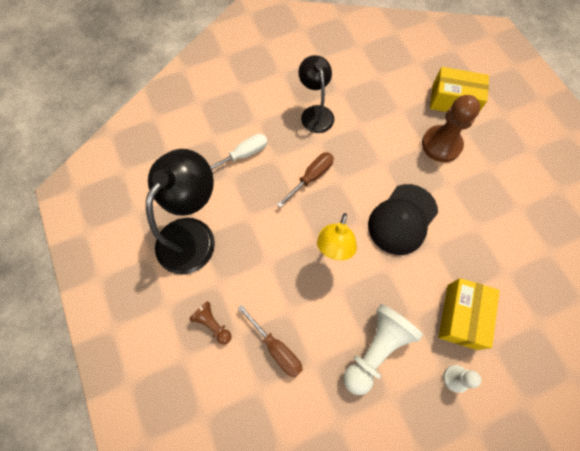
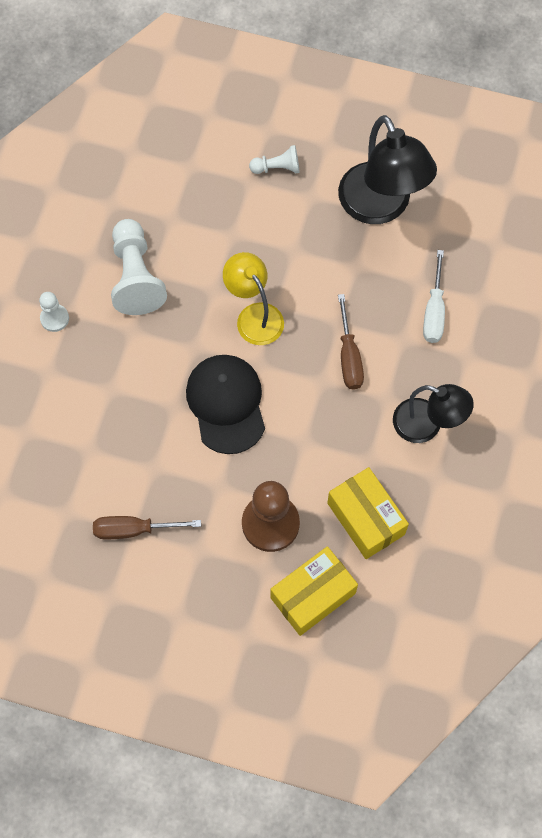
camera: 130 degrees right, 0 degrees up
brown pawn [189,301,231,345] -> white pawn [249,145,300,174]
brown screwdriver [238,305,303,377] -> brown screwdriver moved to [93,516,201,539]
yellow box [439,278,500,350] -> yellow box moved to [327,467,409,559]

